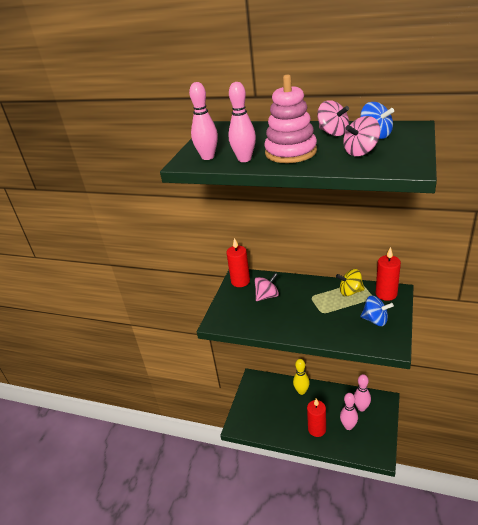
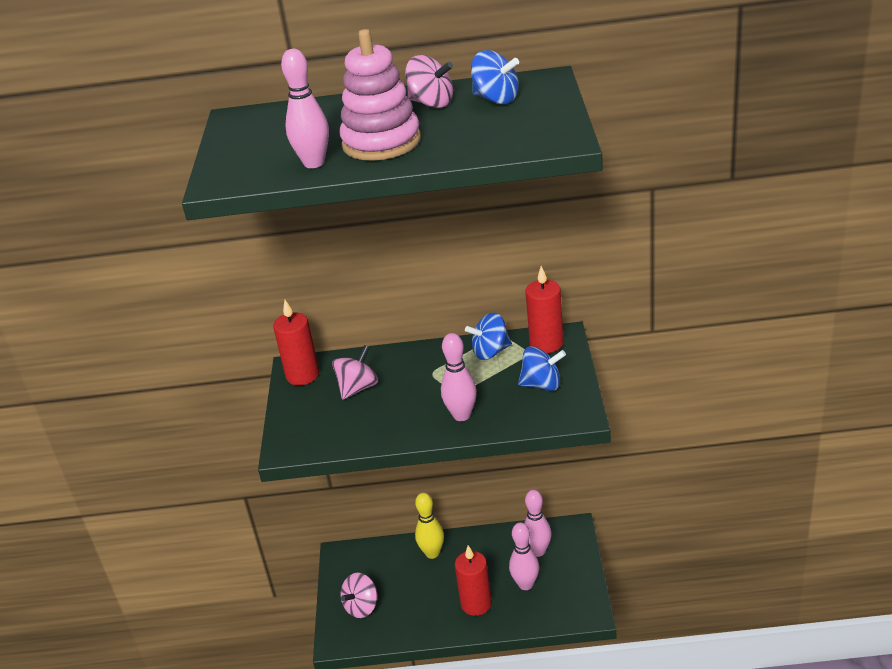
camera: 20 degrees left, 0 degrees up
pink bowling pin [189,82,218,160] -> pink bowling pin moved to [441,333,477,421]
yellow spinning top [336,269,365,296] -> blue spinning top [465,313,512,360]
pink spinning top [343,116,380,156] -> pink spinning top moved to [341,573,377,618]

